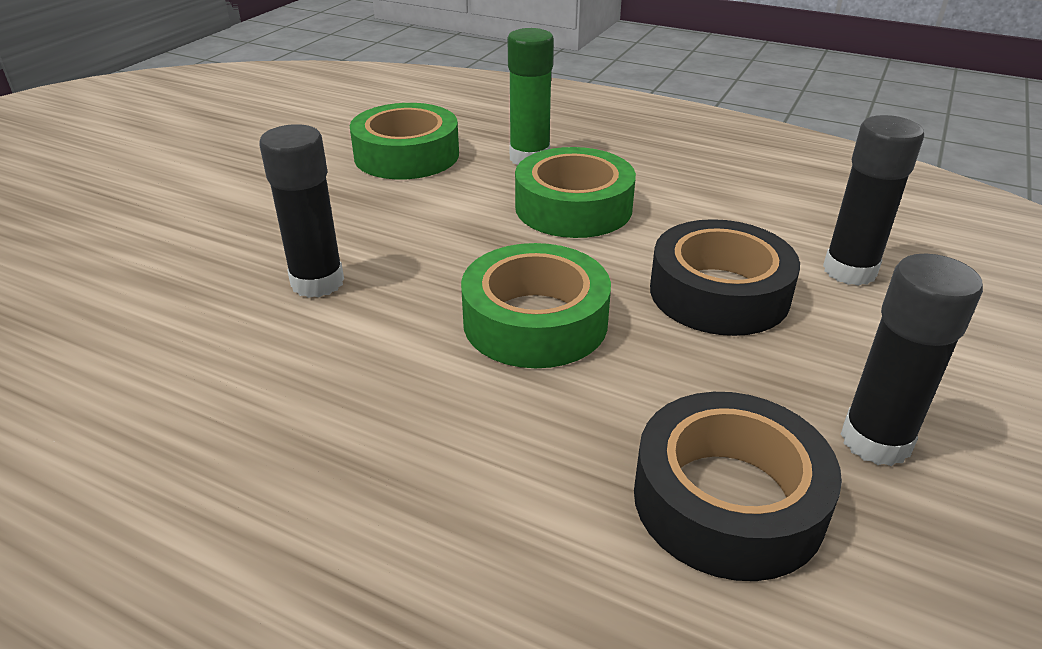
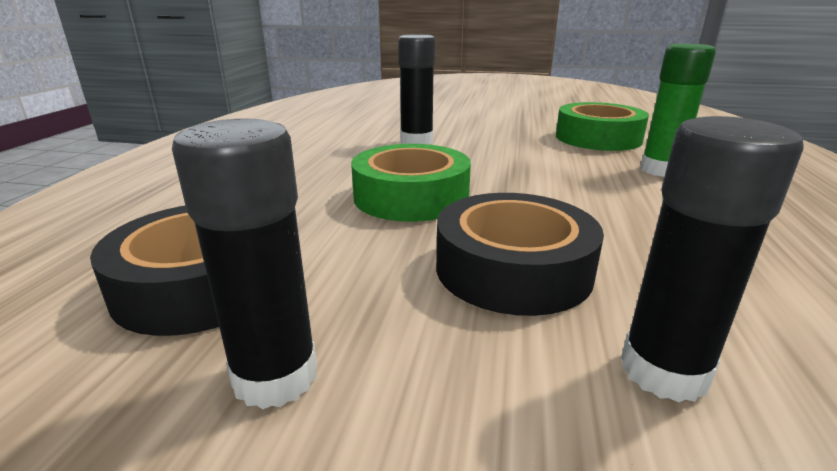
camera: 75 degrees right, 10 degrees down
green tape [515,147,636,238] -> none

